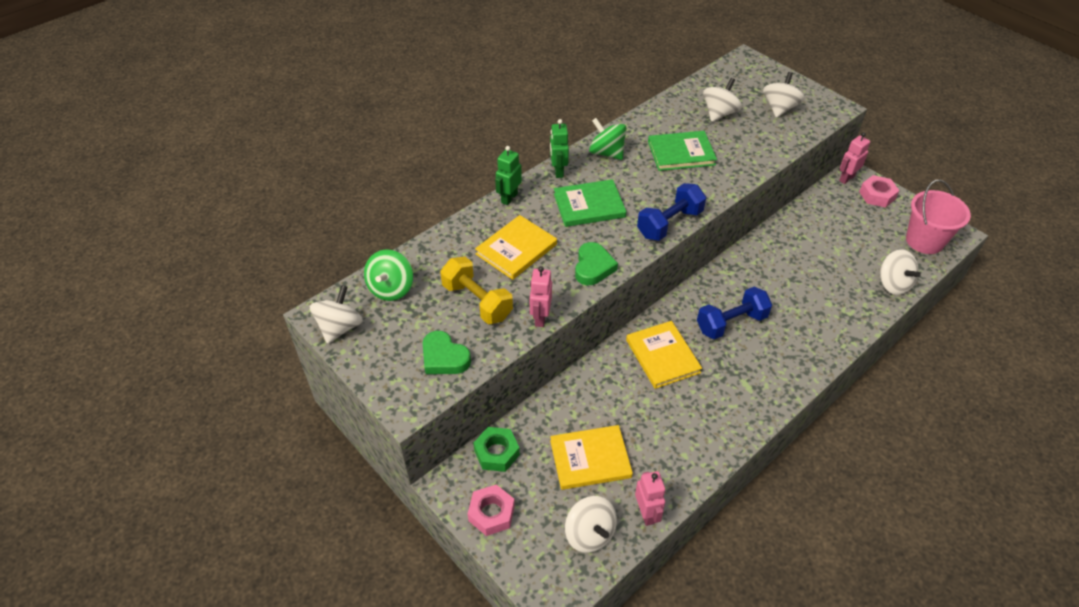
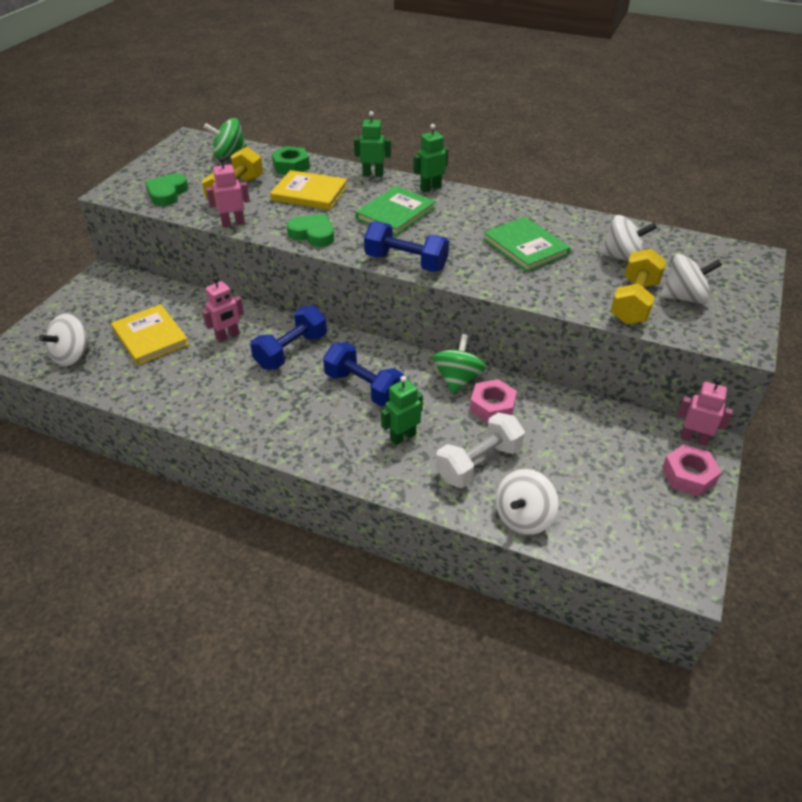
camera: 65 degrees right, 5 degrees down
white spinning top [310,285,363,344] -> none
pink nut [468,485,515,536] -> pink nut moved to [470,379,517,423]
green nut [473,427,520,472] -> green nut moved to [272,146,310,175]
green book [554,179,626,227] -> green book turned 75 degrees clockwise [355,186,436,236]
green heart [575,242,618,285] -> green heart turned 135 degrees counterclockwise [287,214,334,247]
green spinning top [589,118,627,160] -> green spinning top moved to [433,334,486,394]
yellow book [626,321,702,389] -> blue dumbbell [250,306,327,369]
pink robot [635,471,665,526] -> pink robot moved to [202,277,244,343]
pink bucket [906,179,971,254] -> none
none -> green robot [381,376,423,445]
none -> white dumbbell [436,413,525,488]
none -> yellow dumbbell [610,249,666,325]

